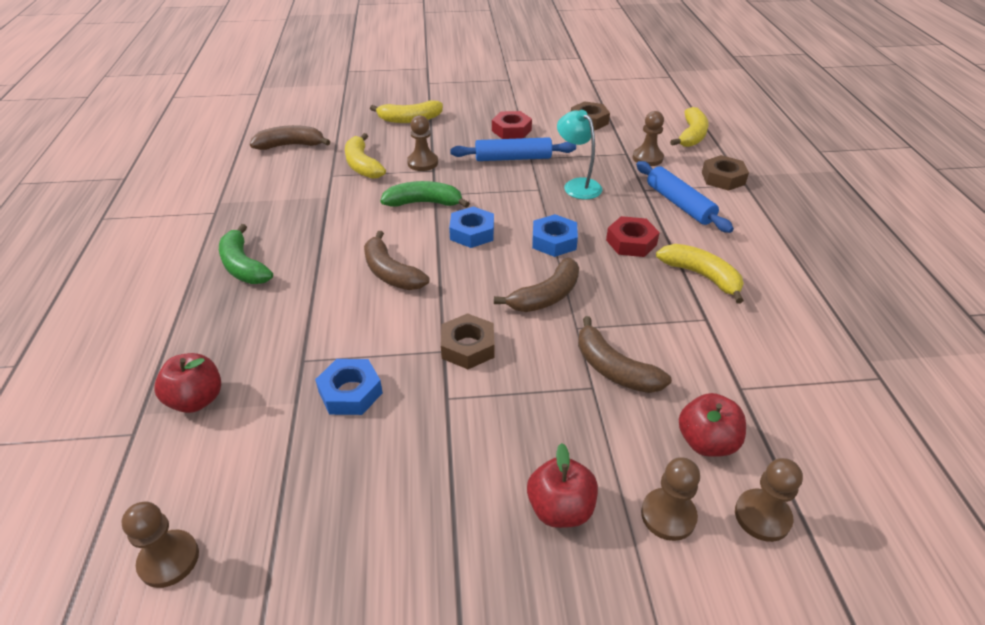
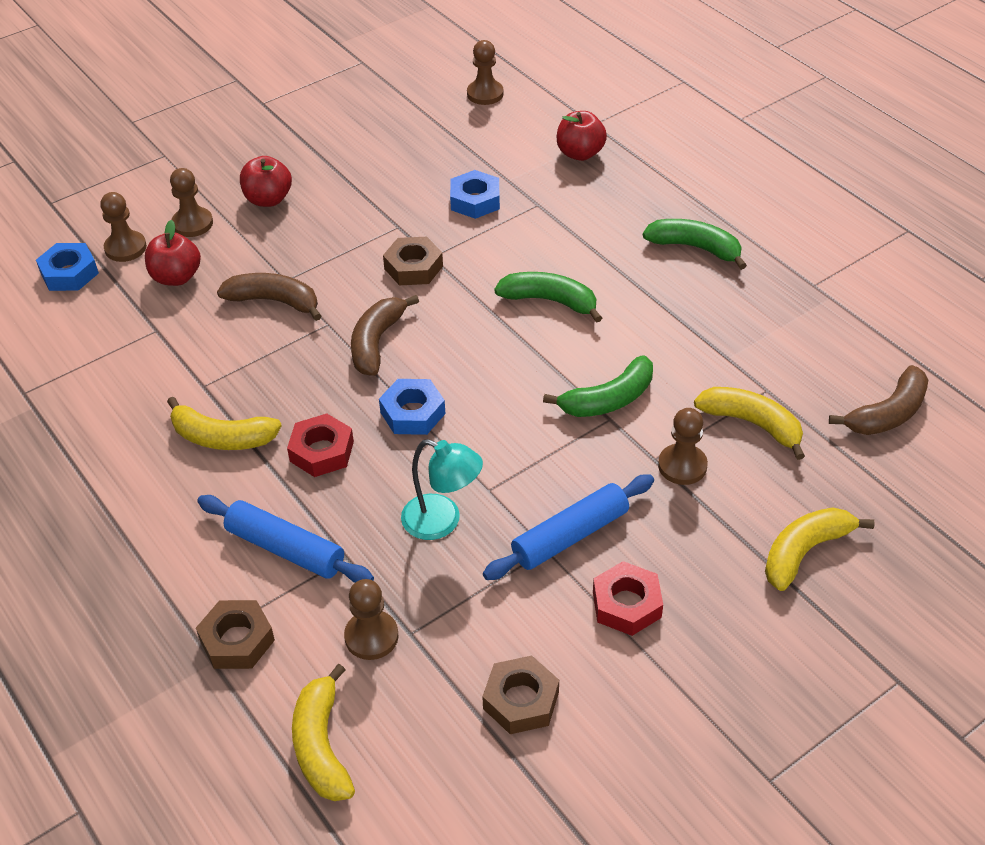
camera: 150 degrees right, 5 degrees up
brown banana [364,231,429,290] -> green banana [494,272,602,323]
blue nut [449,206,494,248] -> blue nut moved to [36,243,99,291]

